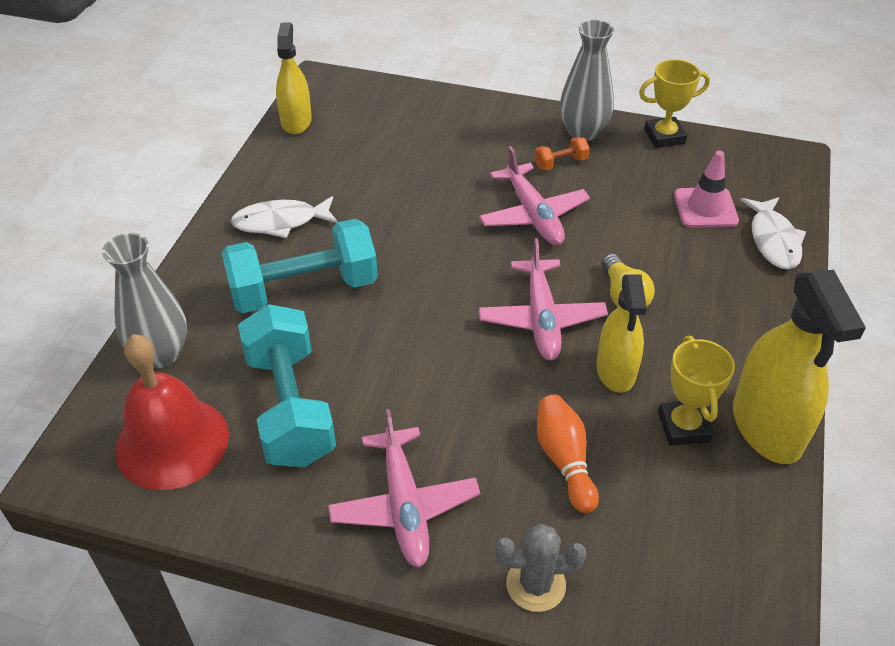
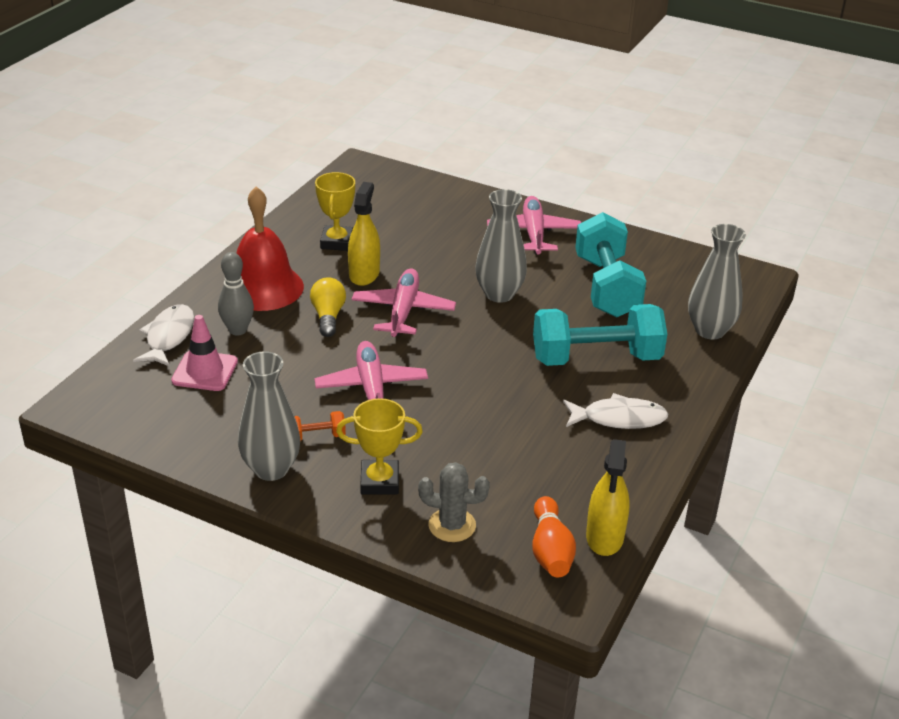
camera: 170 degrees left, 10 degrees down
red bell [115,334,229,490] -> red bell moved to [237,187,304,311]
grey cactus [495,524,586,612] -> grey cactus moved to [418,462,490,542]
orange bowling pin [537,395,599,513] -> orange bowling pin moved to [532,496,576,577]
yellow trophy [639,59,710,148] -> yellow trophy moved to [336,398,423,494]
yellow spray bottle [733,270,866,464] -> none
none -> grey bowling pin [218,252,254,336]
none -> grey vase [475,189,527,303]

